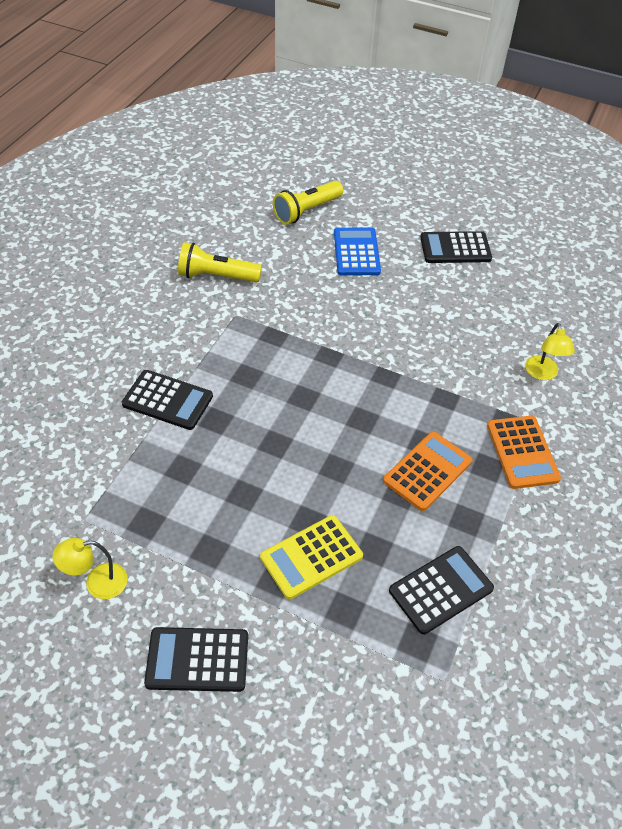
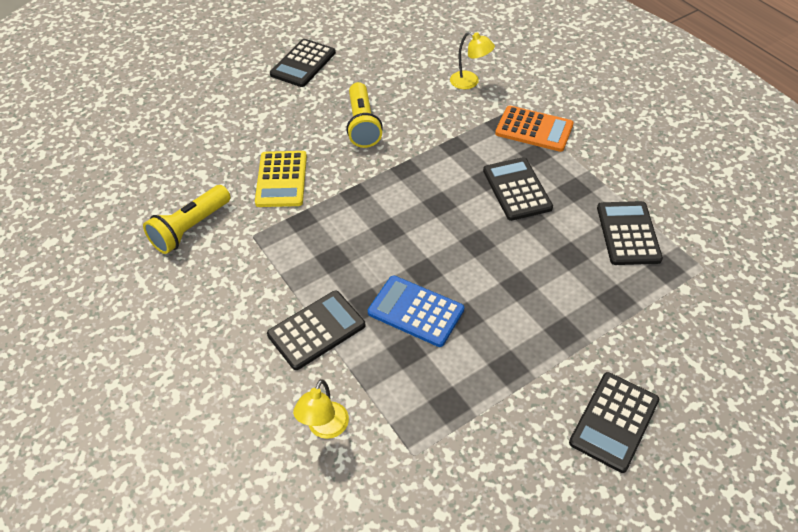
camera: 55 degrees left, 0 degrees up
yellow lamp [52,538,128,600] -> yellow lamp moved to [293,379,349,439]
yellow calculator [260,515,363,600] -> yellow calculator moved to [255,151,307,207]
yellow flashlight [273,181,343,224] -> yellow flashlight moved to [346,82,383,148]
blue calculator [334,228,381,276] -> blue calculator moved to [368,275,464,347]
orange calculator [383,432,472,511] -> black calculator [483,157,553,221]

